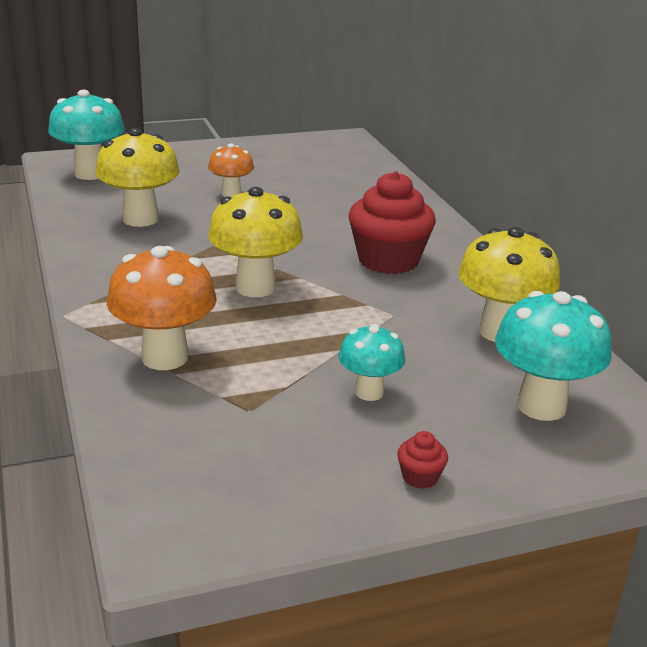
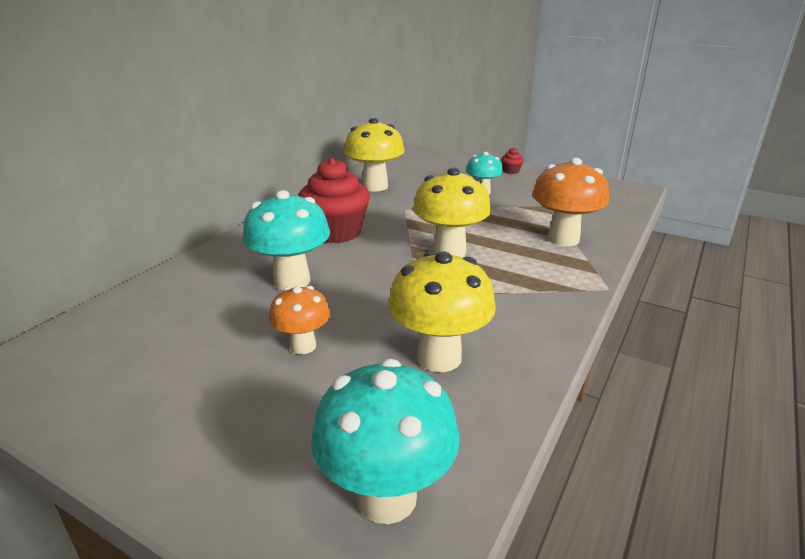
camera: 130 degrees left, 0 degrees up
turquoise mushroom [495,291,612,421] -> turquoise mushroom moved to [243,190,330,290]

